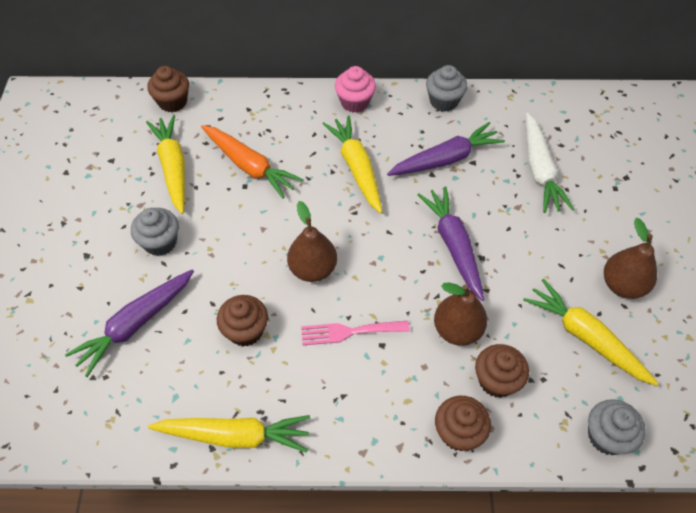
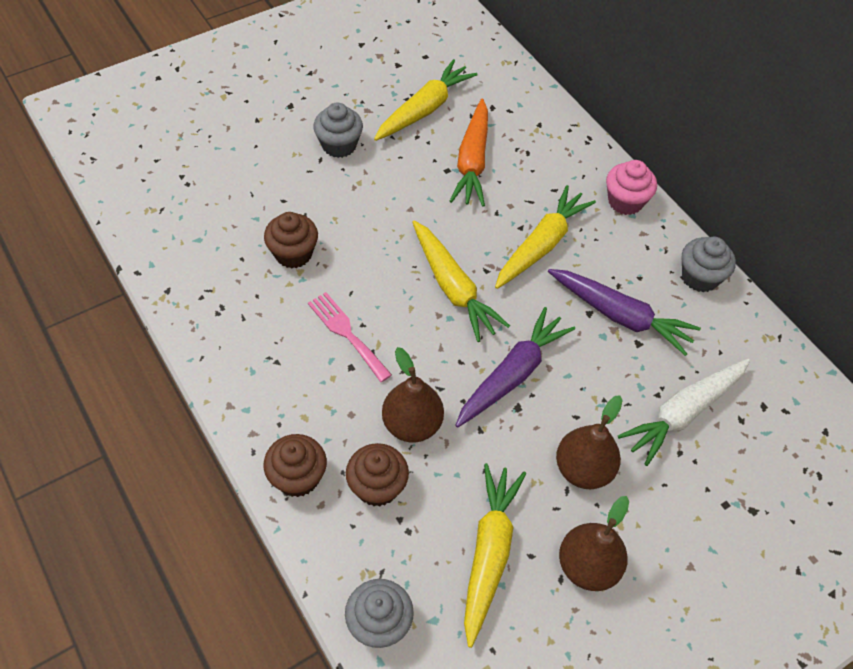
camera: 55 degrees right, 0 degrees up
purple carrot [65,270,194,377] -> none
brown cupcake [147,66,189,112] -> none
yellow carrot [148,415,310,453] -> yellow carrot moved to [412,221,510,342]
brown pear [287,201,337,282] -> brown pear moved to [556,395,623,489]

